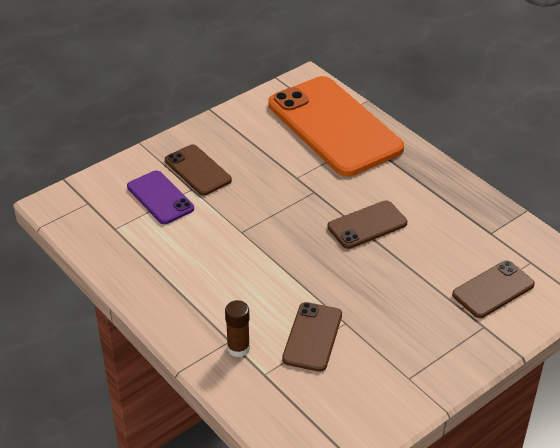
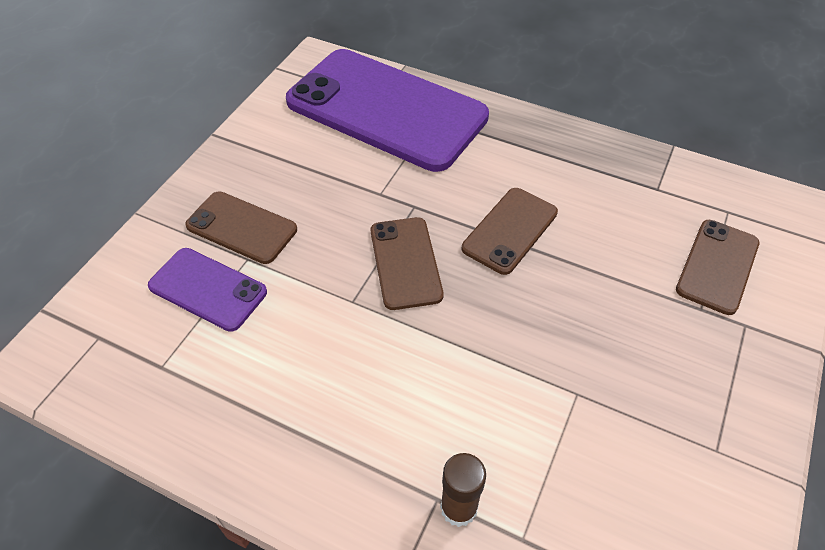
camera: 25 degrees left, 10 degrees up
orange phone [268,76,404,176] -> purple phone [286,49,489,172]
brown phone [282,302,342,372] -> brown phone moved to [371,217,444,310]

